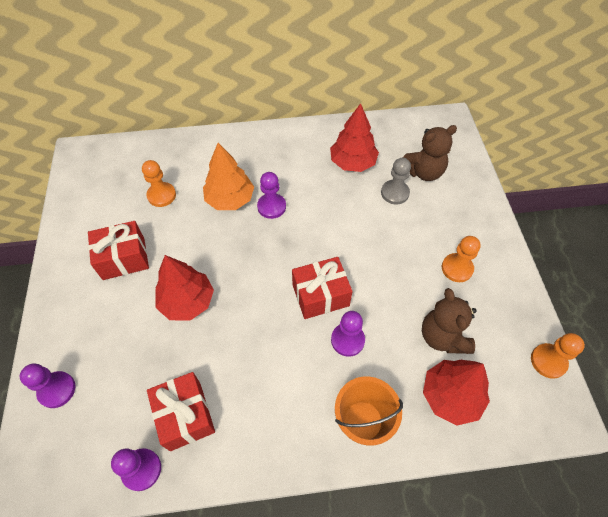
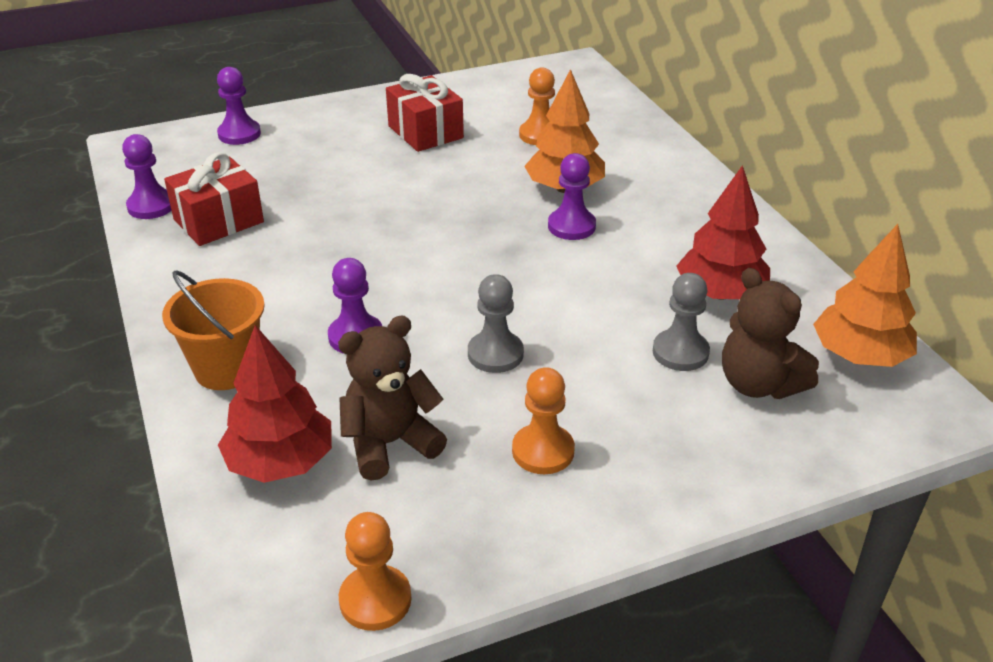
camera: 75 degrees right, 20 degrees down
red tree [155,255,214,321] -> none
red gift [292,257,353,319] -> none
none -> grey pawn [468,274,524,373]
none -> orange tree [813,224,917,367]

